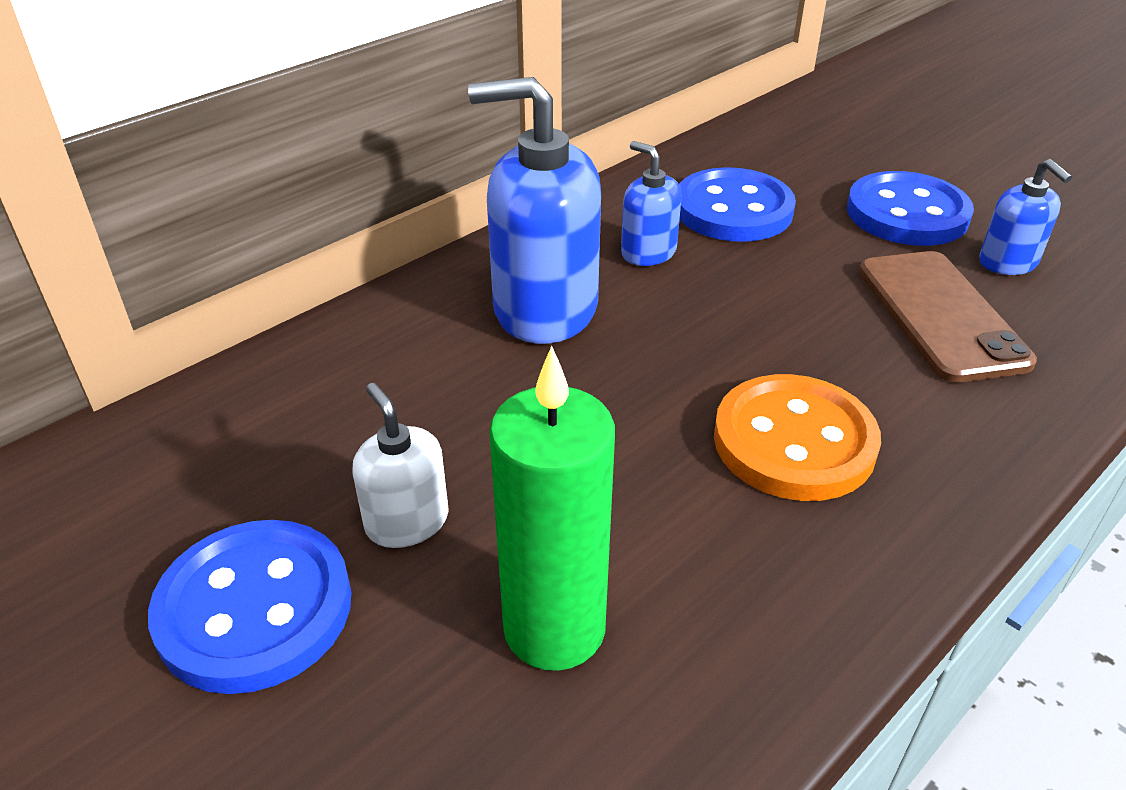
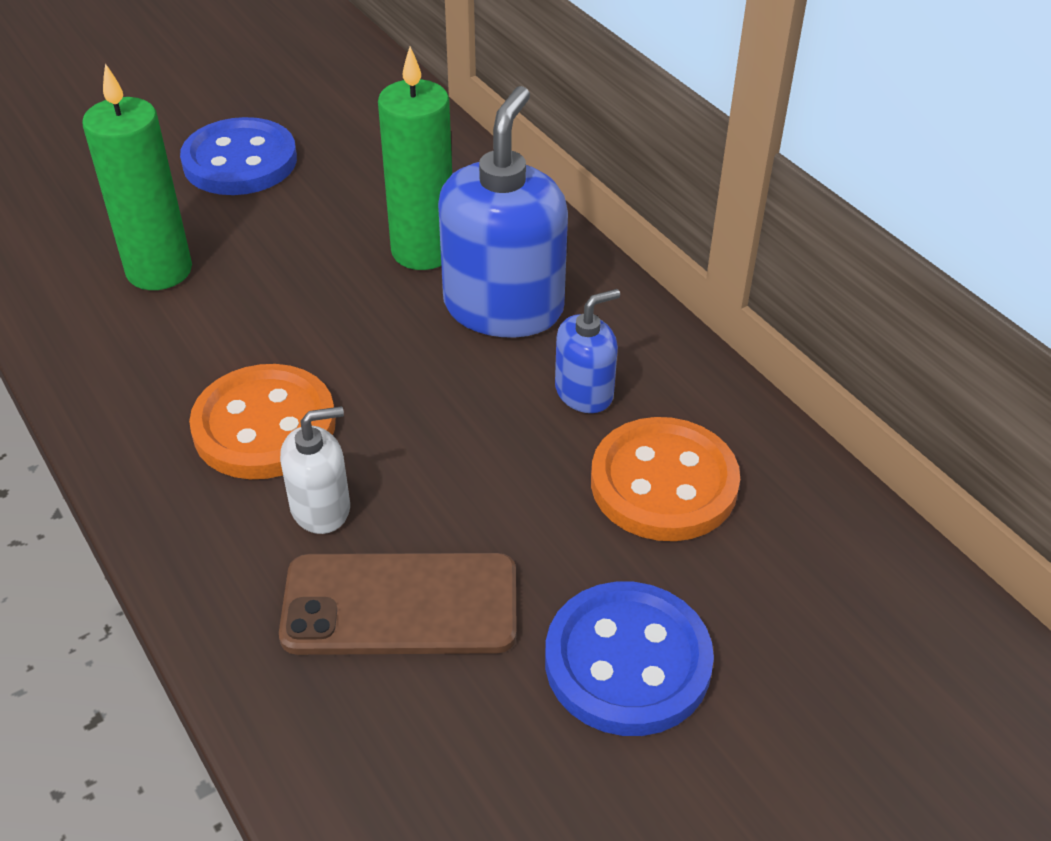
camera: 100 degrees right, 5 degrees up
white soap dispenser [352,383,449,548] -> white soap dispenser moved to [280,406,350,534]
blue button [679,167,796,242] -> orange button [591,417,740,541]
blue soap dispenser [979,159,1072,275] -> none
none -> green candle [378,46,452,270]

